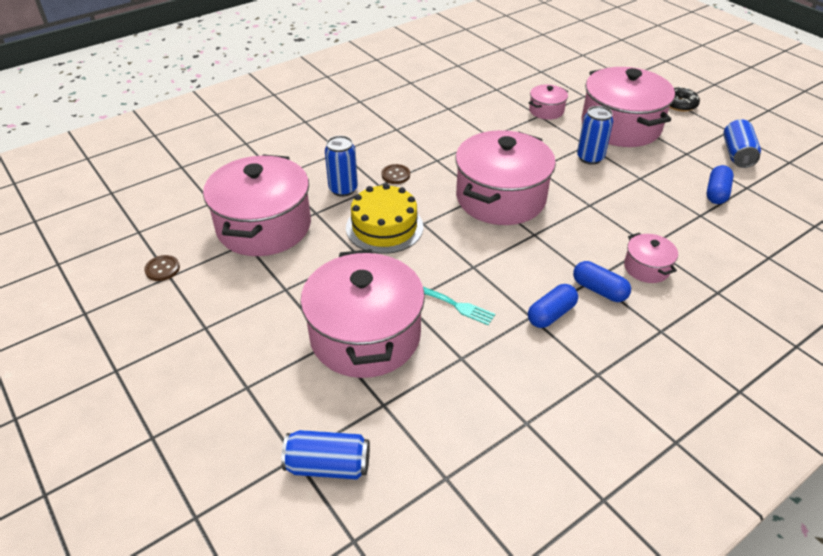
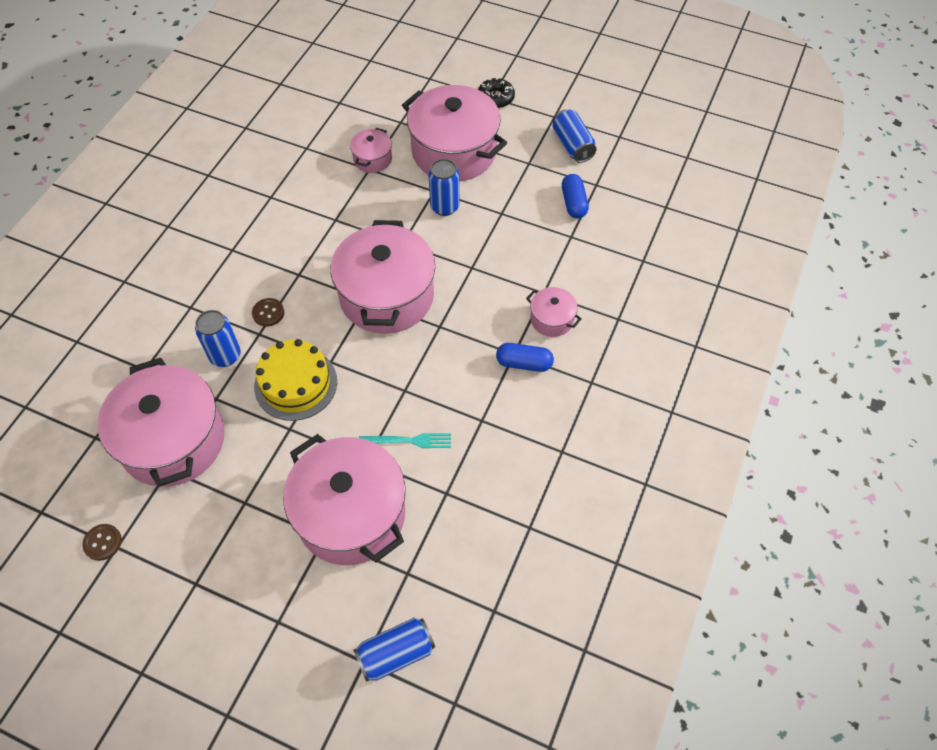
camera: 30 degrees left, 15 degrees up
blue capsule [528,284,578,328] -> none

